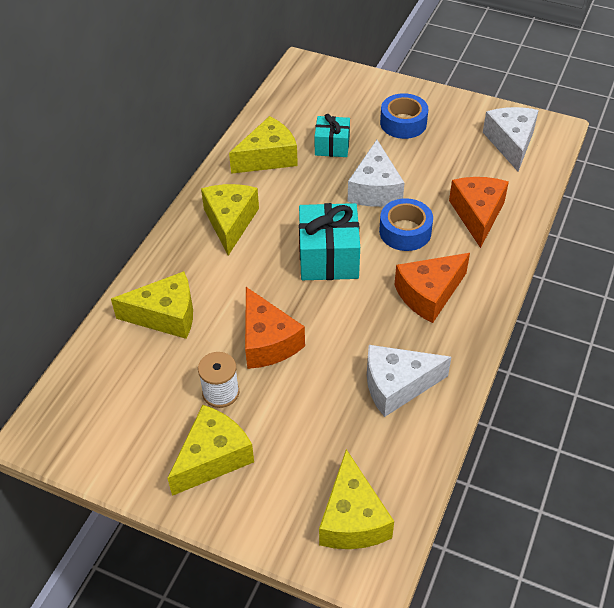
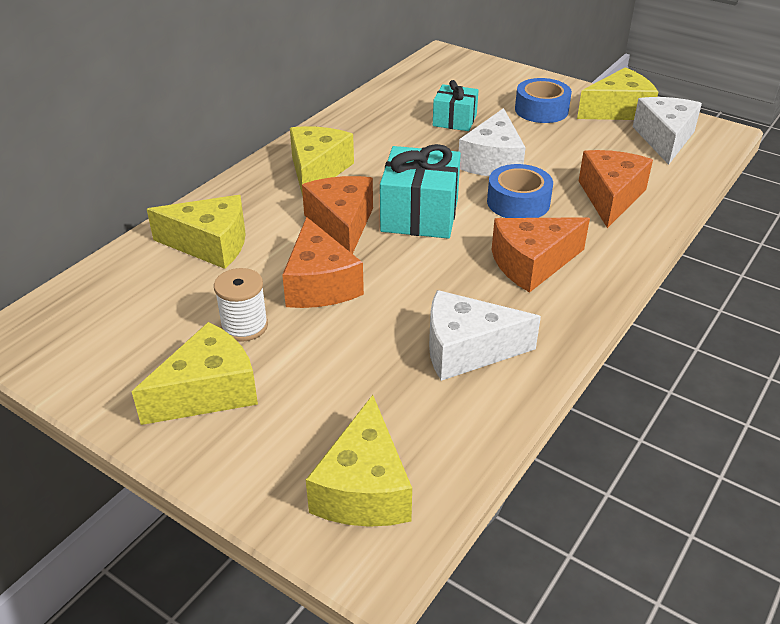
camera: 10 degrees right, 10 degrees down
yellow cheese [229,116,298,174] -> yellow cheese moved to [577,67,658,120]
none -> orange cheese [302,176,373,254]

